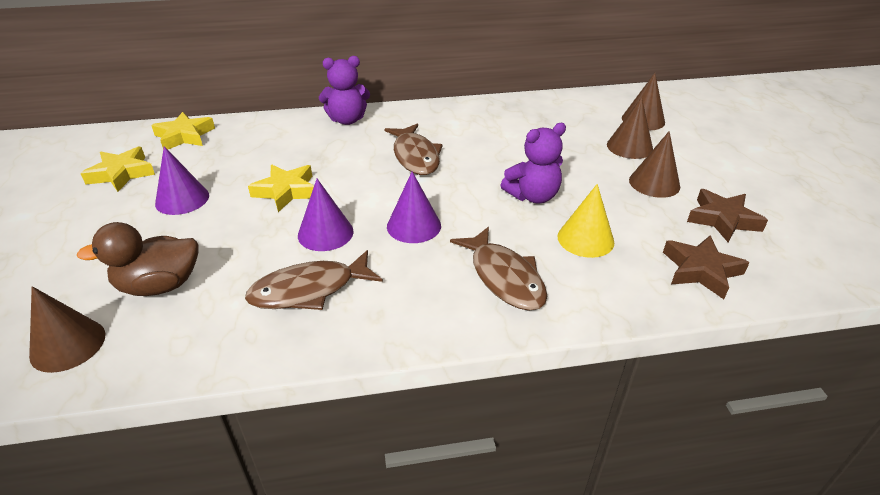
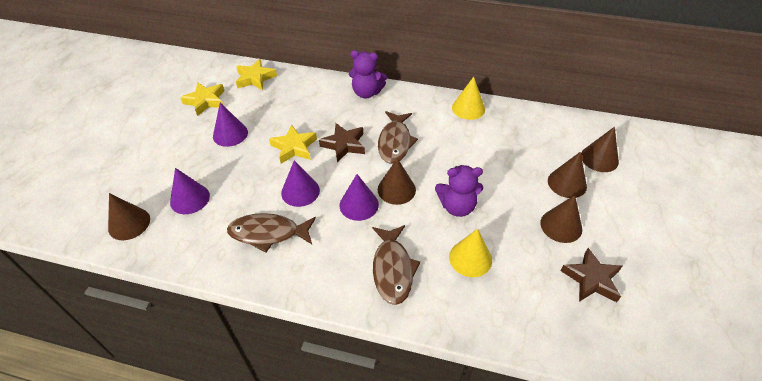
camera: 25 degrees right, 10 degrees up
brown duck [77,222,198,296] -> purple cone [170,168,210,214]
brown star [663,235,750,299] -> brown star moved to [319,123,365,162]
none -> brown cone [378,158,416,205]
none -> yellow cone [452,77,485,120]

